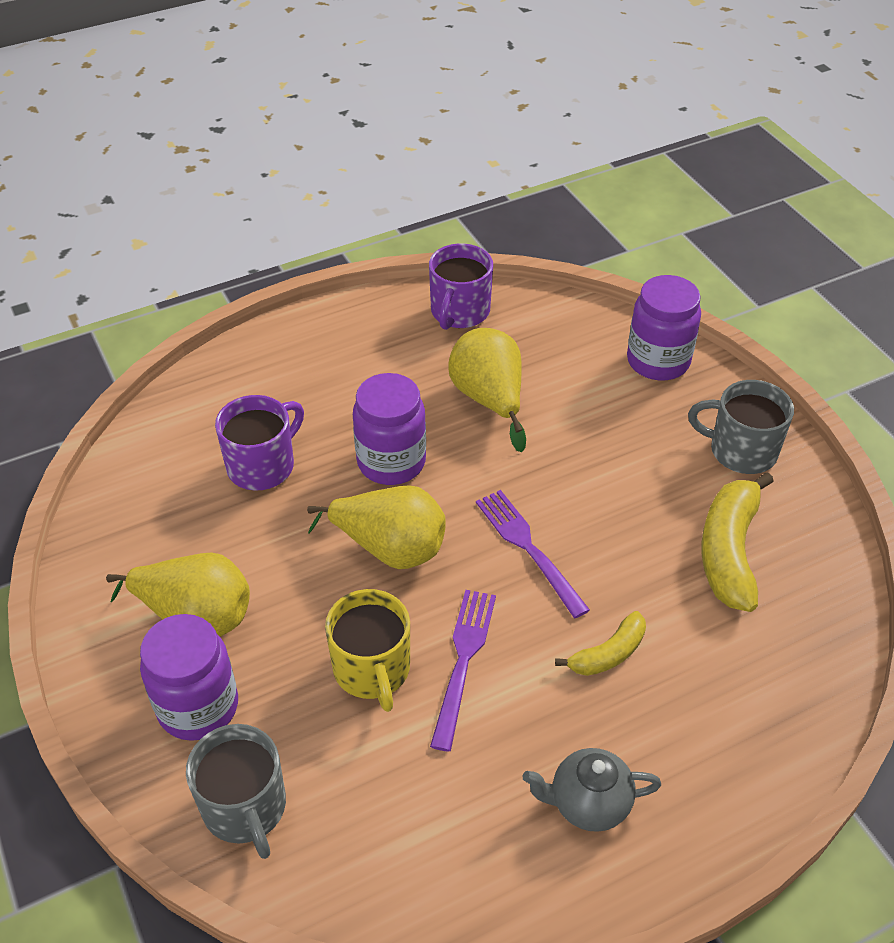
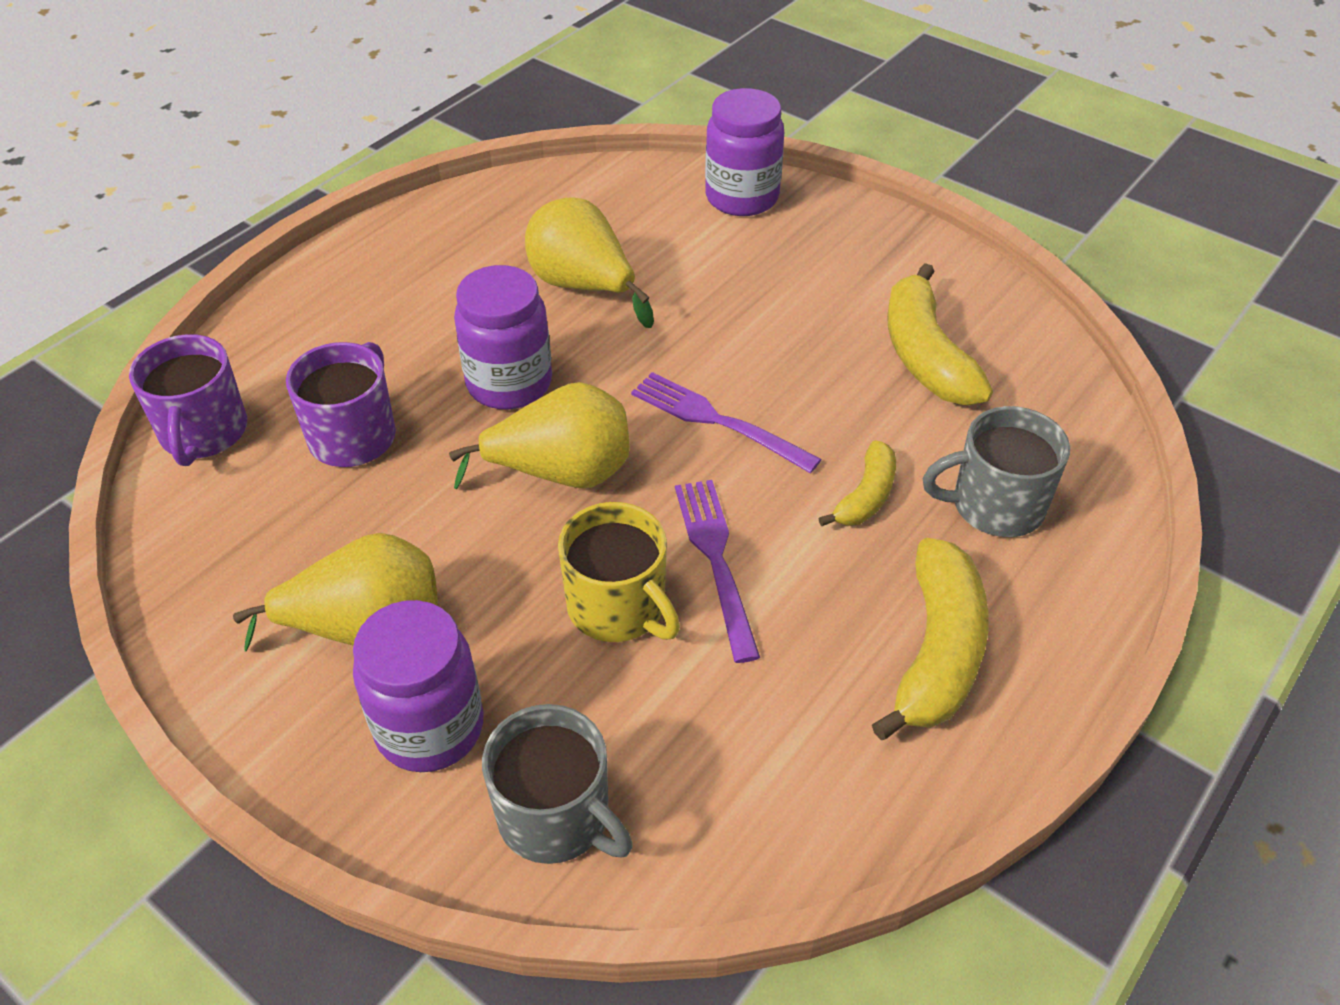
camera: 25 degrees left, 0 degrees up
purple mug [429,244,493,330] -> purple mug moved to [129,334,247,466]
grey teapot [522,748,661,832] -> yellow banana [872,538,989,740]
grey mug [688,380,794,474] -> grey mug moved to [923,406,1070,537]

